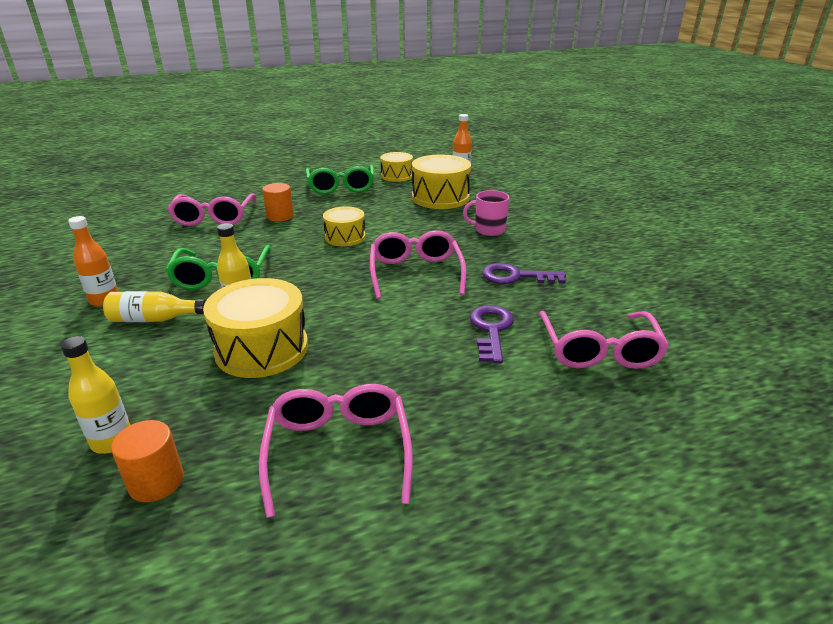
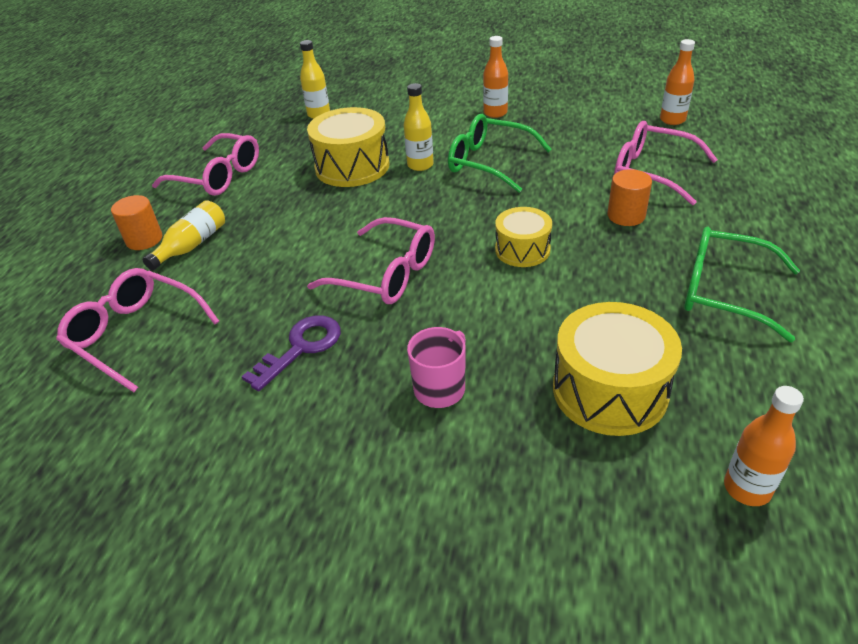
camera: 125 degrees right, 10 degrees up
yellow bottle [103,291,206,322] -> yellow bottle moved to [143,200,225,270]
orange cylinder [111,420,184,502] -> orange cylinder moved to [111,195,162,250]
yellow drum [380,152,413,182] -> none
purple key [470,305,514,363] -> none
none -> orange bottle [660,39,695,125]

